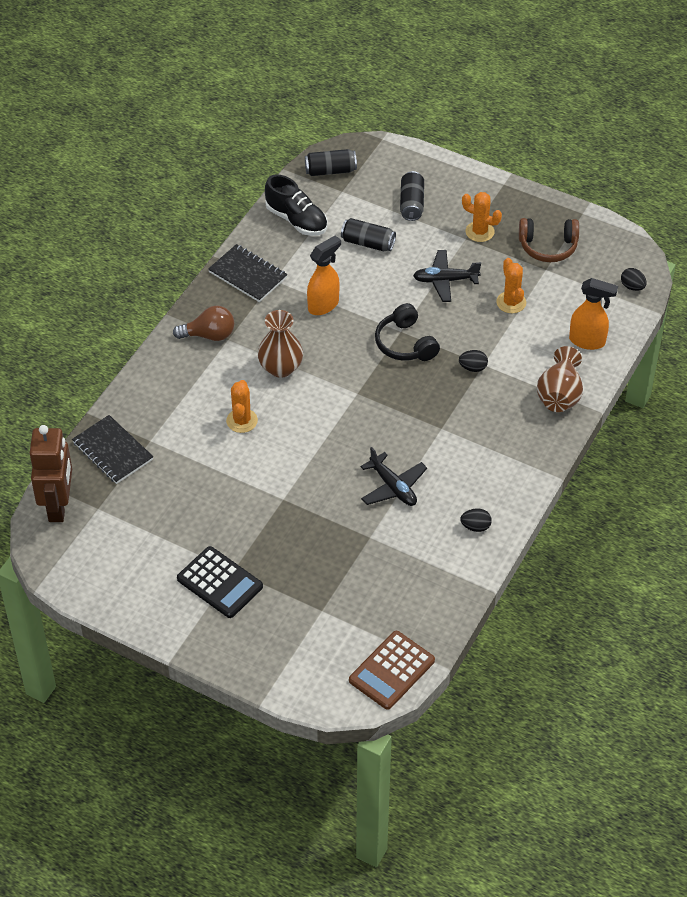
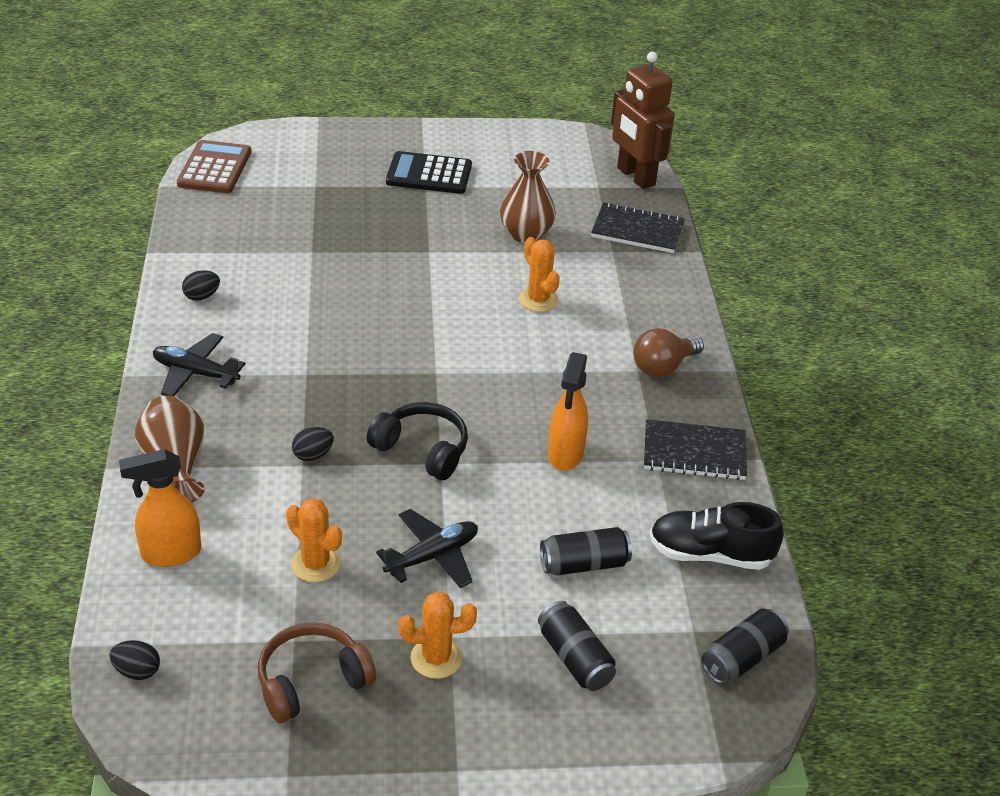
camera: 145 degrees right, 10 degrees down
brown vase [258,310,303,378] -> brown vase moved to [500,151,556,243]
black plane [361,447,427,506] -> black plane moved to [153,333,245,396]

